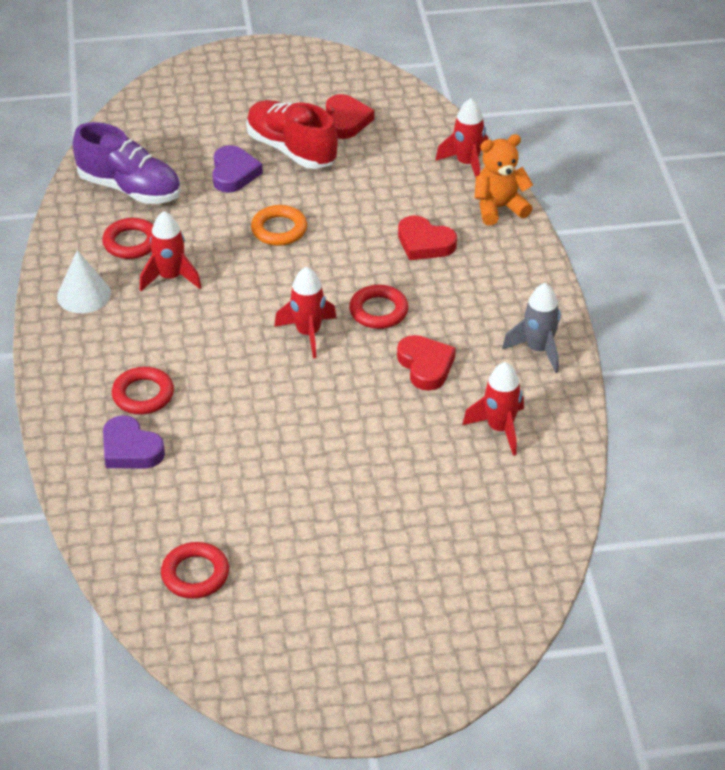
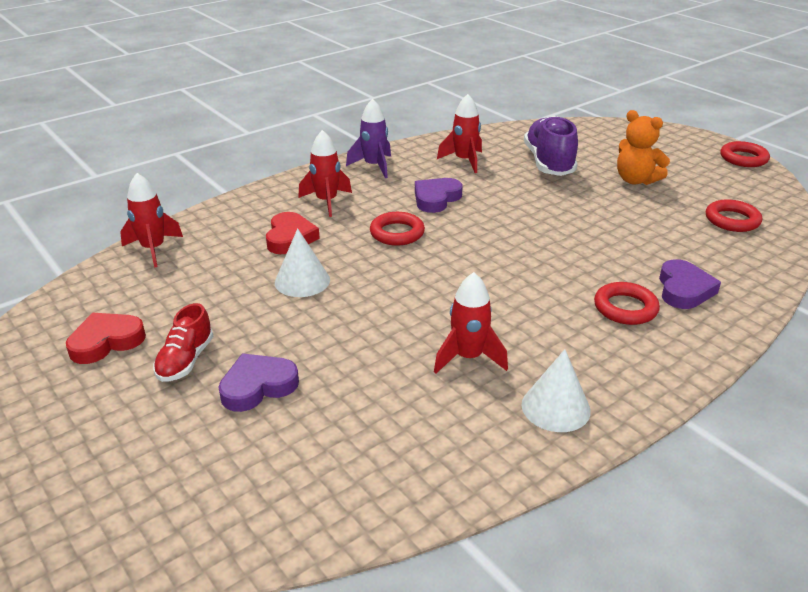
camera: 120 degrees left, 10 degrees down
purple shoe [73,122,181,204] -> purple shoe moved to [524,116,578,176]
red ring [102,218,153,259] -> red ring moved to [720,141,770,167]
red shoe [246,100,338,169] -> red shoe [153,303,213,382], size x0.58
orange ring [251,205,307,246] -> none
red rocket [274,267,336,358] -> red rocket moved to [298,130,352,217]
red heart [397,335,456,391] -> purple heart [415,178,463,213]
orange teddy bear [475,134,533,225] -> orange teddy bear moved to [617,110,670,185]
grey rocket [502,283,561,373] -> purple rocket [346,99,391,178]
none -> white cone [275,228,330,297]

